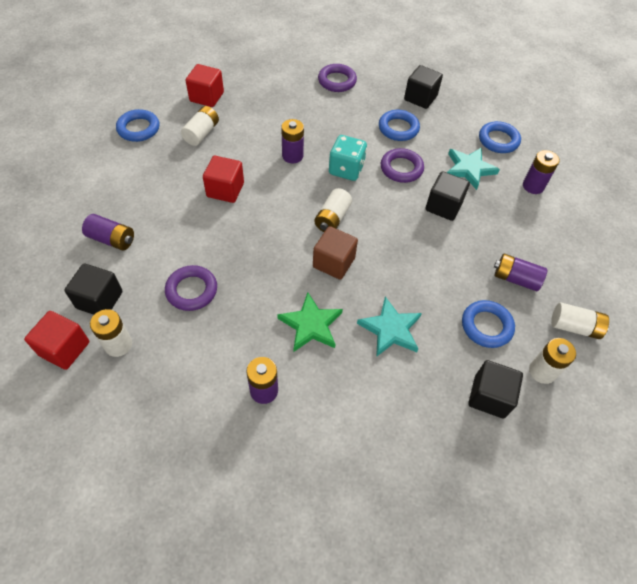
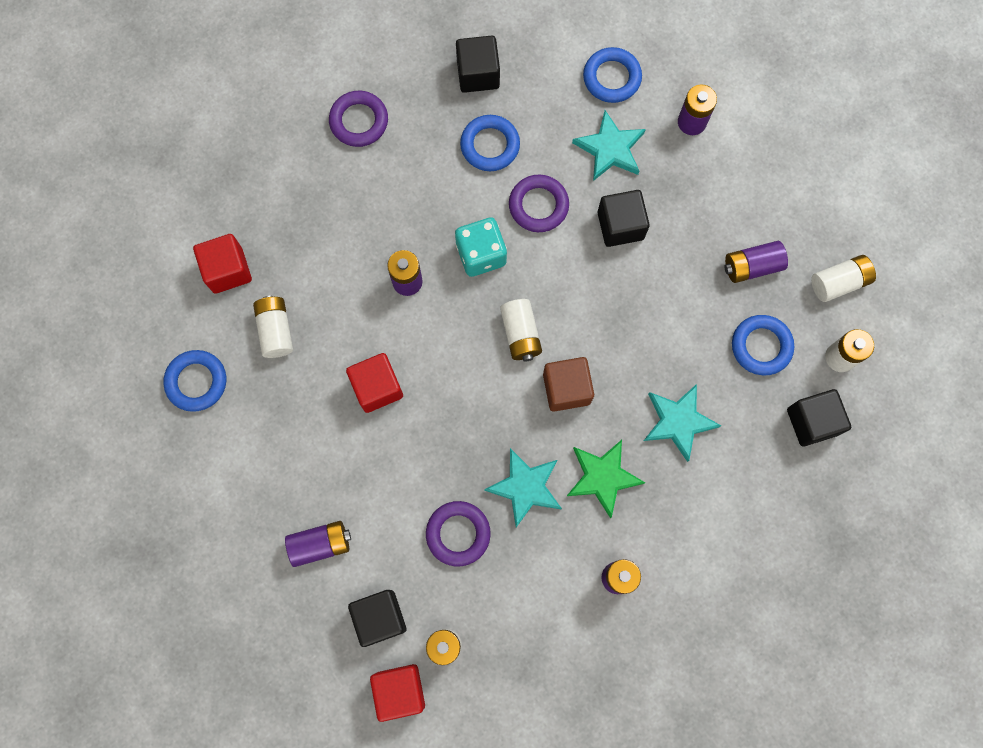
camera: 35 degrees left, 20 degrees up
none -> turquoise star [484,448,562,527]

